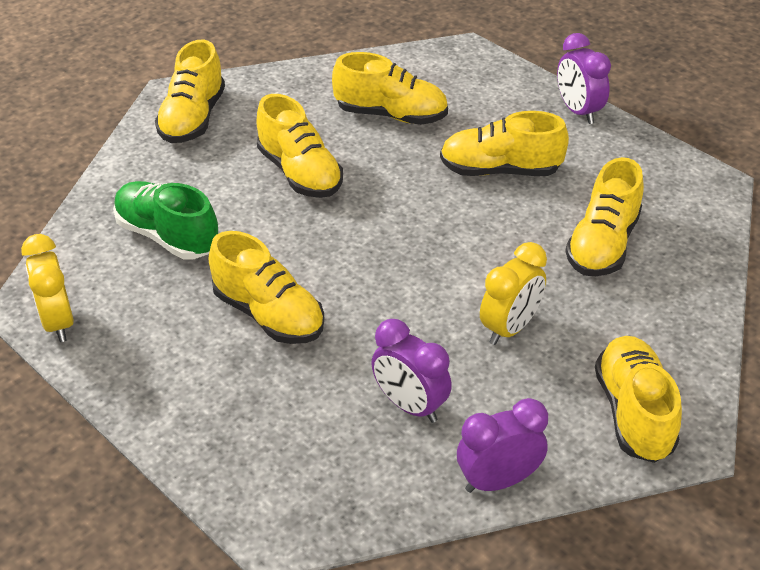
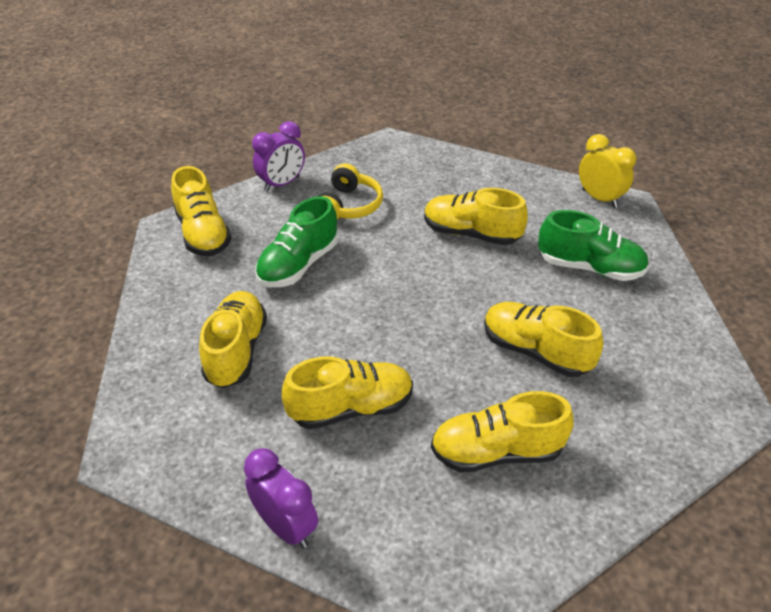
camera: 160 degrees right, 0 degrees up
yellow shoe [155,40,225,143] -> none
purple clock [371,319,452,423] -> yellow headphones [318,163,383,220]
yellow clock [480,242,547,345] -> green shoe [255,196,338,287]

